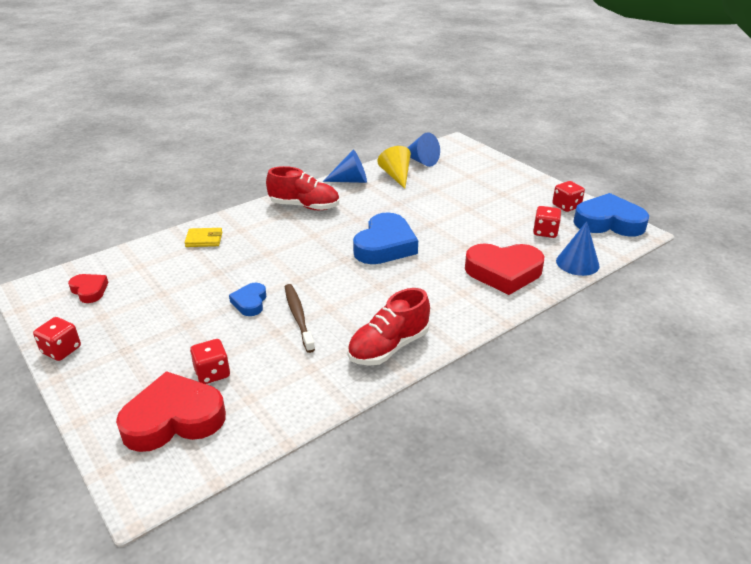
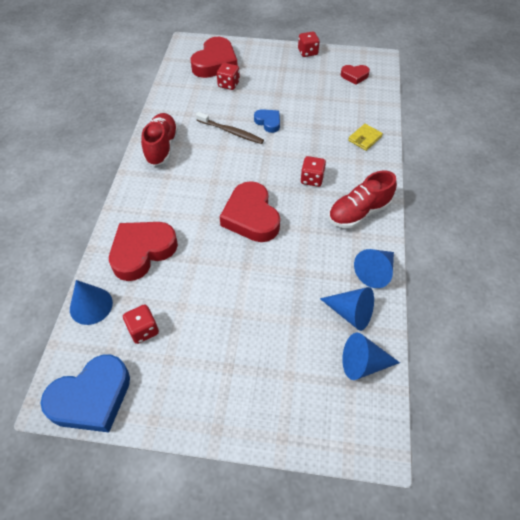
camera: 135 degrees right, 20 degrees up
blue heart [353,212,418,264] -> red heart [220,181,280,242]
yellow cone [377,146,411,189] -> blue cone [320,287,374,331]
red dice [552,181,585,212] -> red dice moved to [301,156,326,187]

